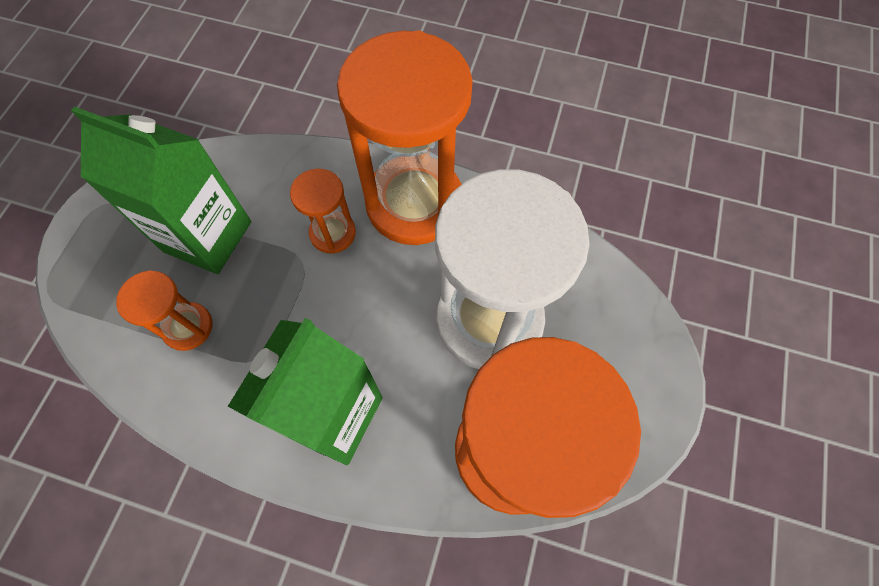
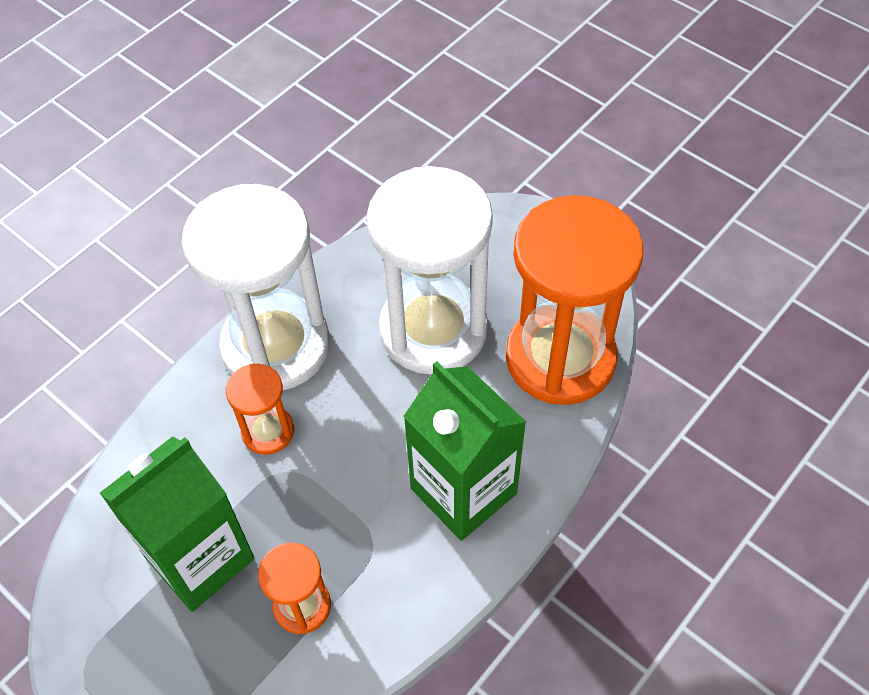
camera: 65 degrees left, 10 degrees down
orange hourglass [337,30,473,245] -> white hourglass [182,184,330,390]

